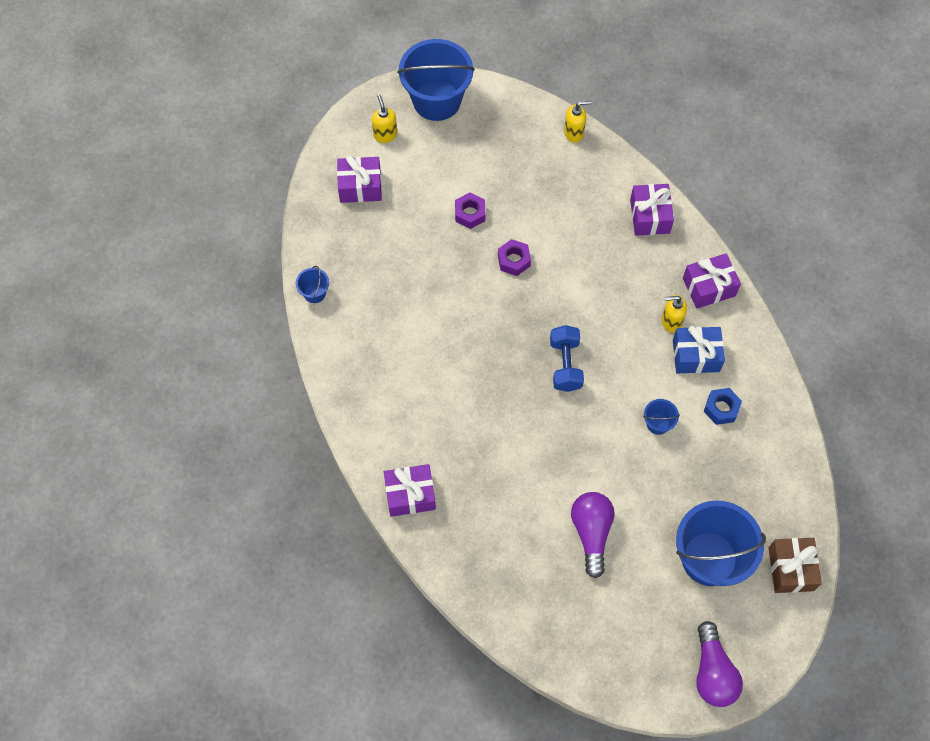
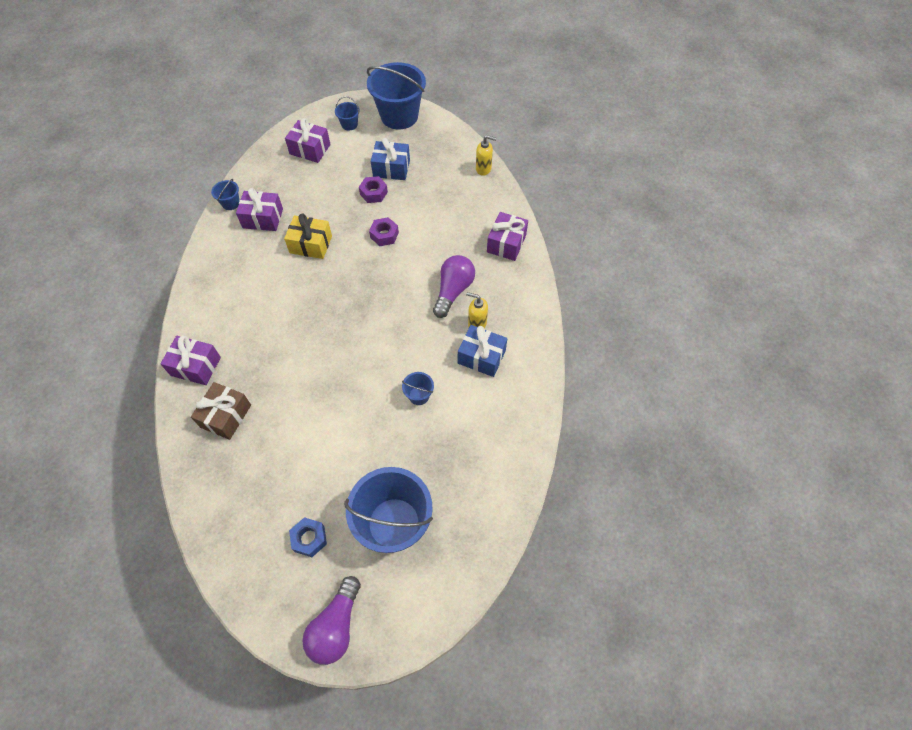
camera: 25 degrees right, 5 degrees down
yellow soap dispenser [372,95,397,143] -> blue bucket [335,96,360,131]
blue dumbbell [550,325,584,392] -> none
purple light bulb [571,492,615,578] -> purple light bulb moved to [433,255,475,318]
purple gift [683,254,741,308] -> purple gift moved to [236,188,283,231]
blue nut [704,388,742,425] -> blue nut moved to [289,517,327,557]
brown gift [768,538,822,593] -> brown gift moved to [191,382,251,440]
none -> yellow gift [284,213,332,259]
none -> blue gift [371,138,410,180]

